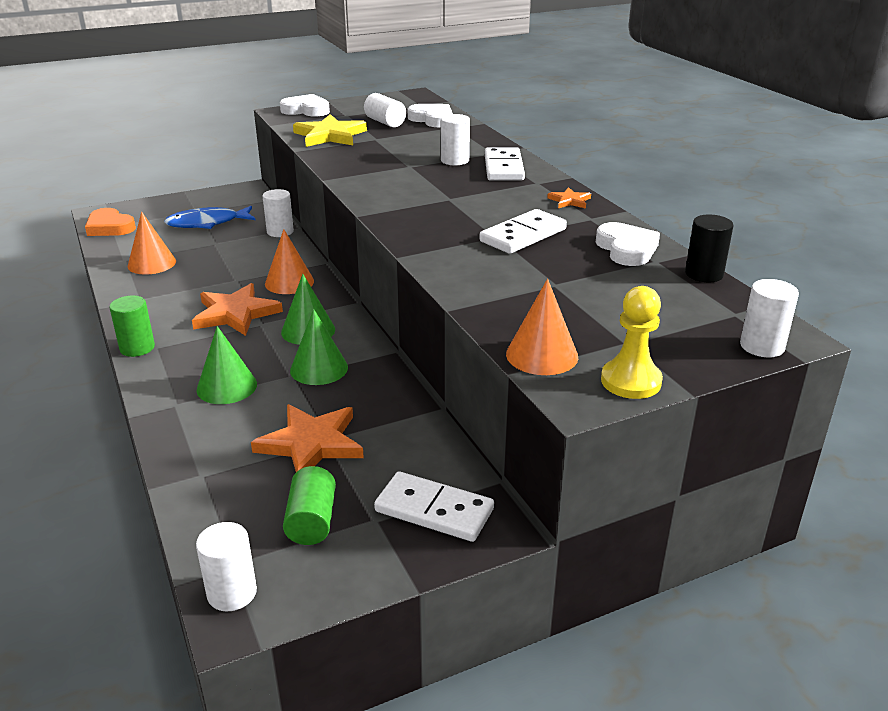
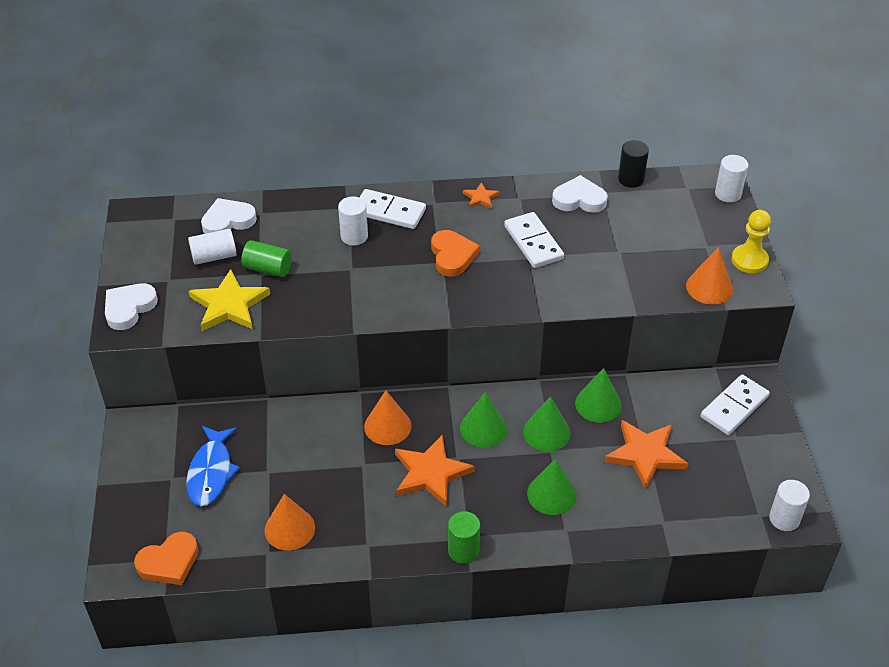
camera: 70 degrees left, 15 degrees up
white cylinder [262,189,294,237] -> none
green cylinder [283,466,336,545] -> green cylinder moved to [241,240,292,277]
none -> orange heart [431,230,480,277]
none -> green cone [575,368,622,423]

